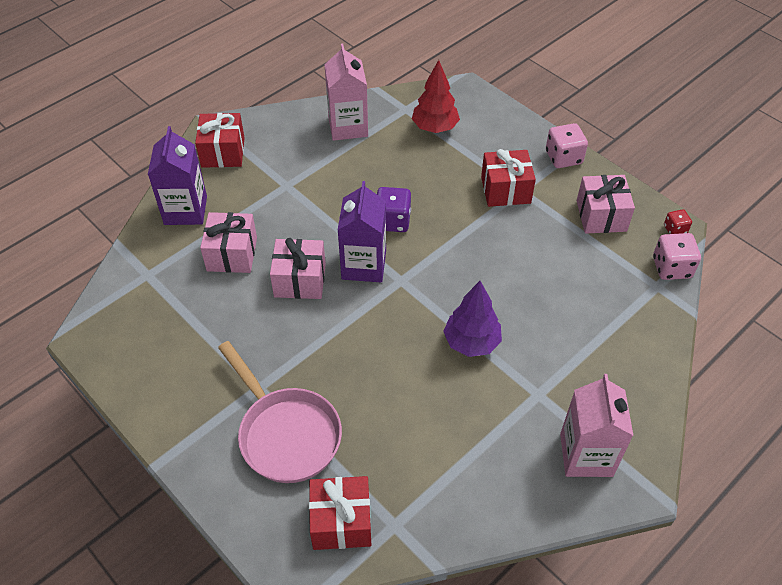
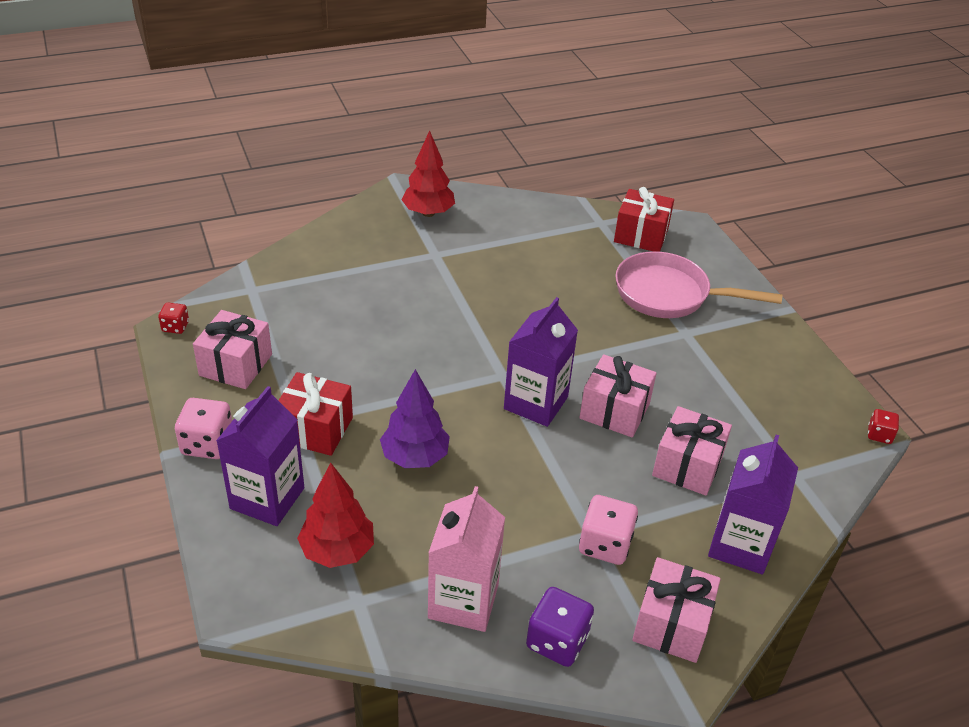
camera: 160 degrees left, 10 degrees down
red gift [195,113,245,168] -> pink gift [632,557,721,663]
pink pan [218,341,342,483] -> pink pan turned 60 degrees counterclockwise [616,251,782,318]
purple dice [377,187,411,232] -> purple dice moved to [526,587,594,667]
purple tree [443,281,502,357] -> purple tree moved to [380,369,450,468]
pink carton [560,374,634,477] -> red tree [401,130,455,217]
pink dice [653,233,701,280] -> pink dice moved to [579,495,638,565]
none -> purple carton [216,386,305,526]
none -> red dice [868,409,899,444]

